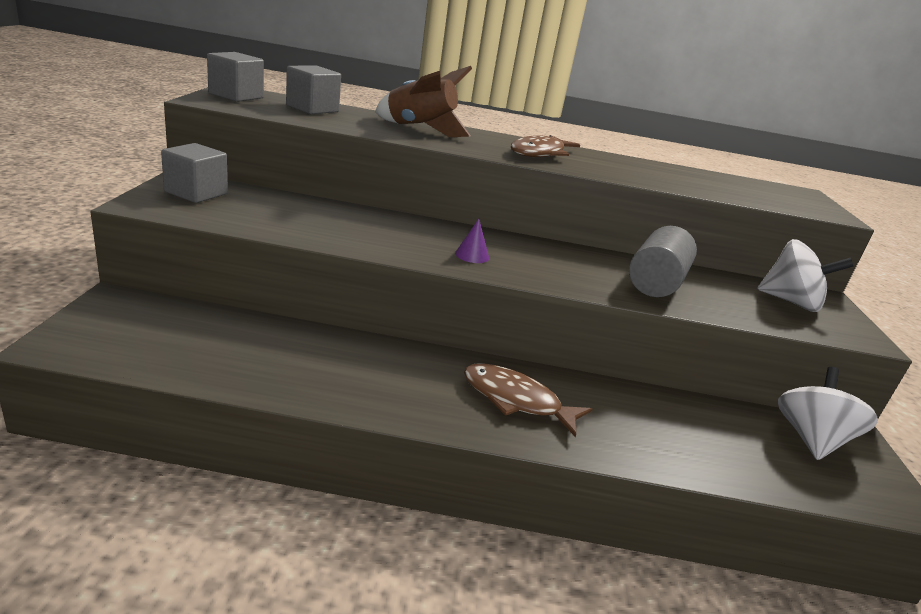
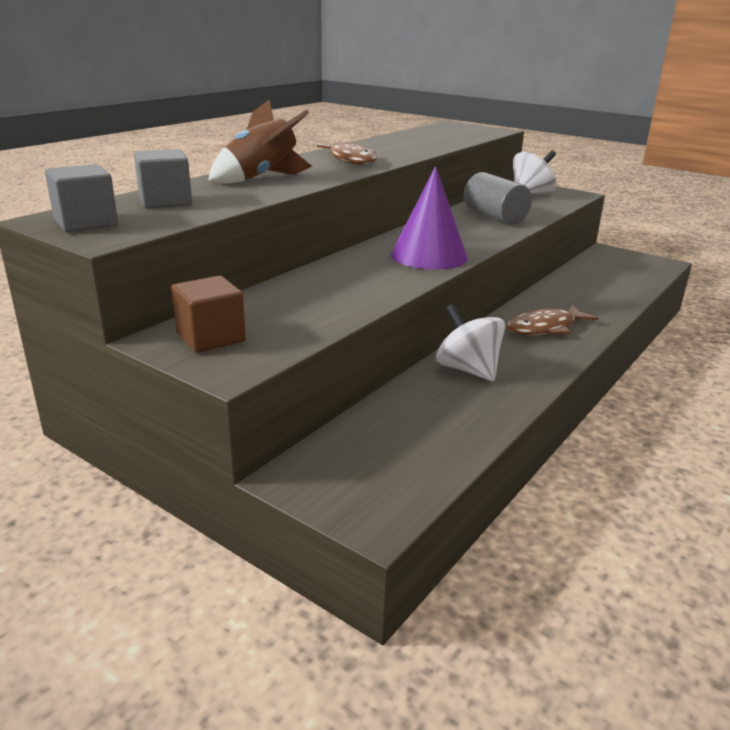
camera: 55 degrees left, 0 degrees up
grey cube [161,143,228,203] -> brown cube [171,276,246,353]
purple cone [455,219,489,263] -> purple cone [391,166,468,270], size x2.50
white spinning top [778,367,878,460] -> white spinning top moved to [436,304,505,381]

